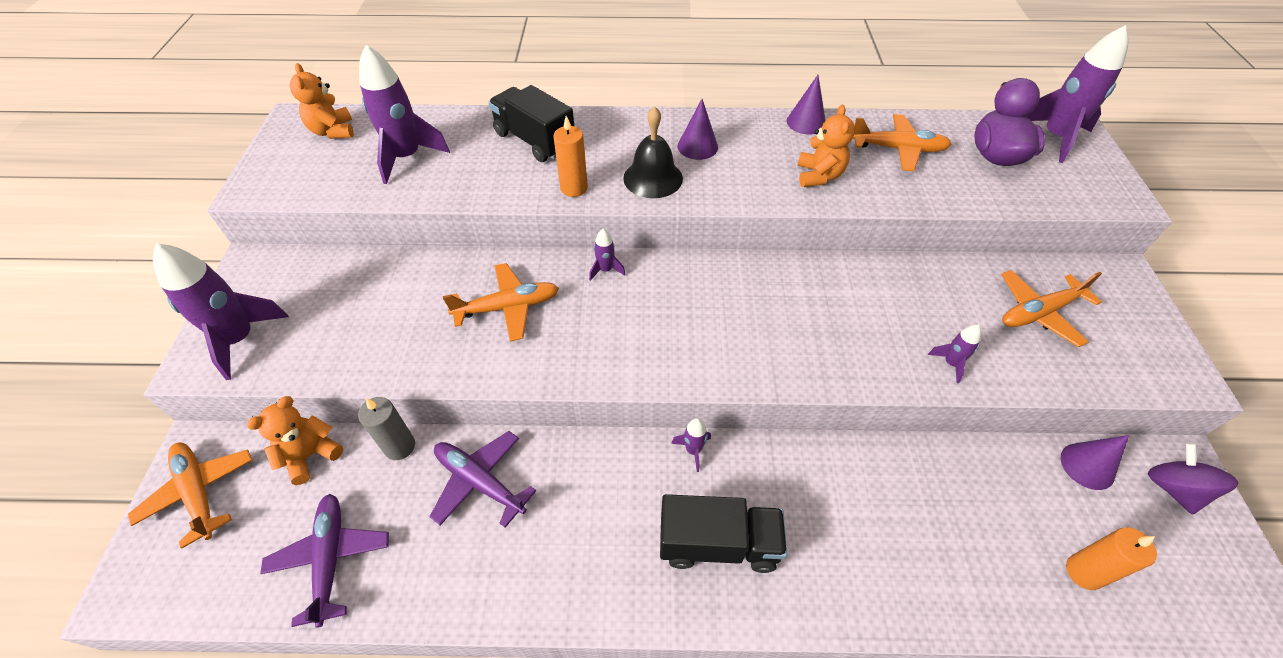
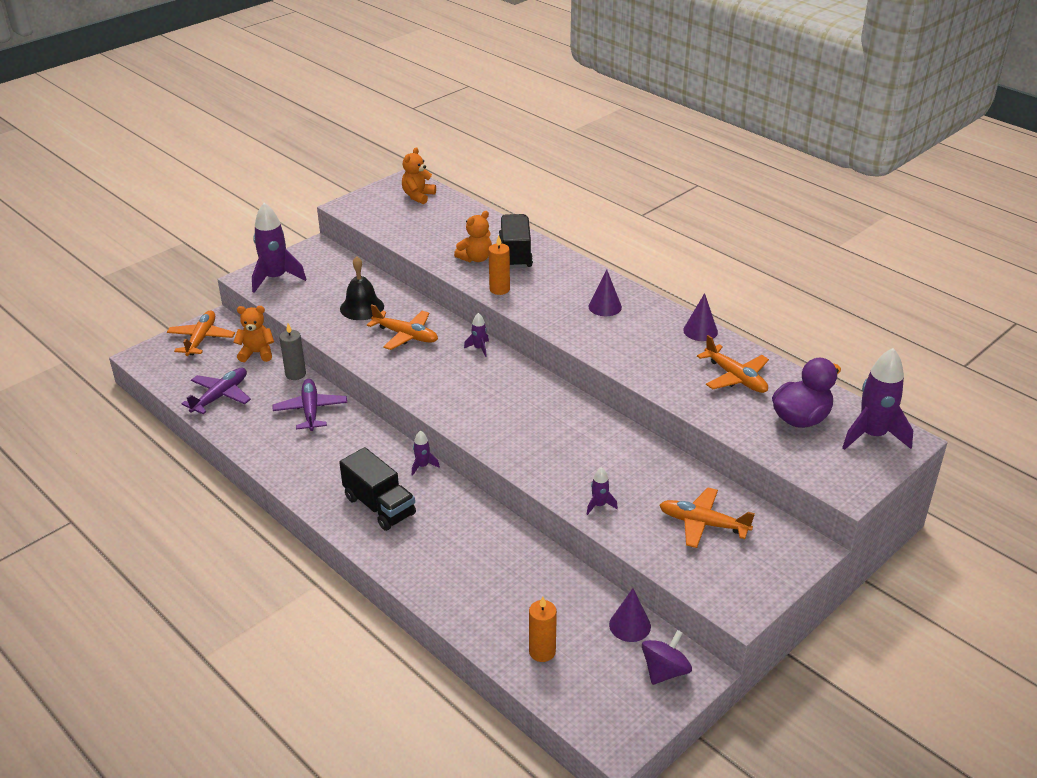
camera: 45 degrees right, 15 degrees down
purple rocket [359,45,450,184] -> none
black bell [623,106,683,198] -> black bell moved to [340,256,384,320]
orange teddy bear [797,105,855,187] -> orange teddy bear moved to [454,211,492,262]

